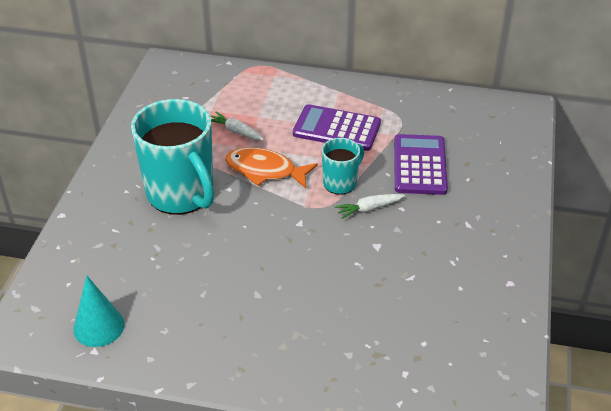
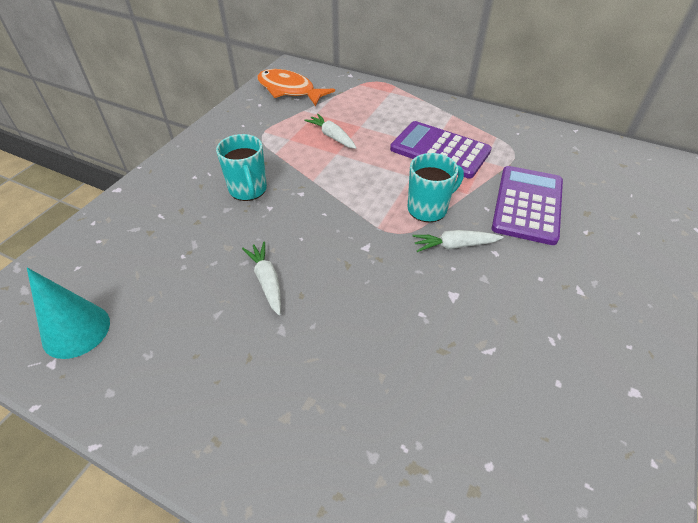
camera: 15 degrees right, 5 degrees up
turquoise mug [131,99,214,215] -> turquoise mug [216,134,267,201], size x0.51
orange fish [225,147,318,188] -> orange fish moved to [257,69,335,106]
none -> white carrot [242,241,281,315]

